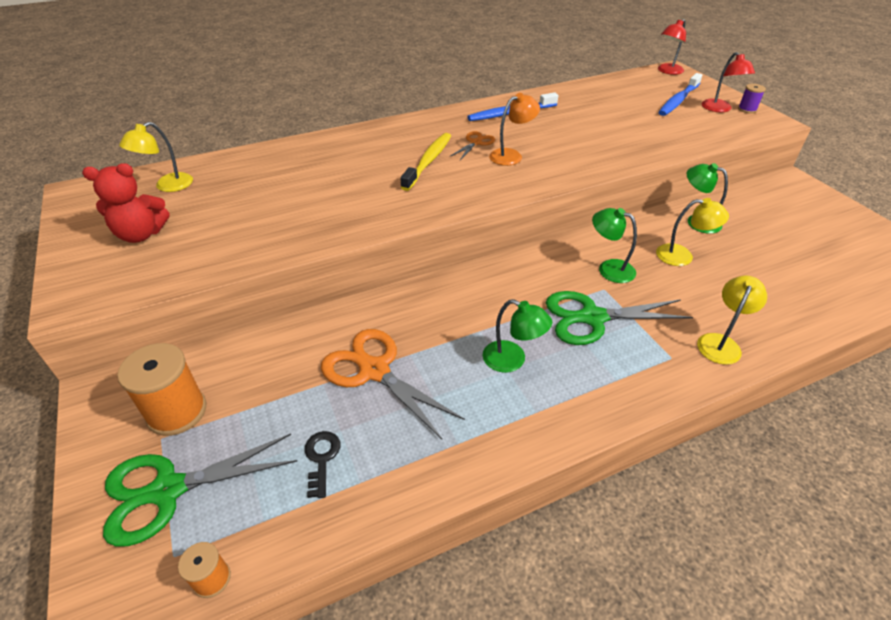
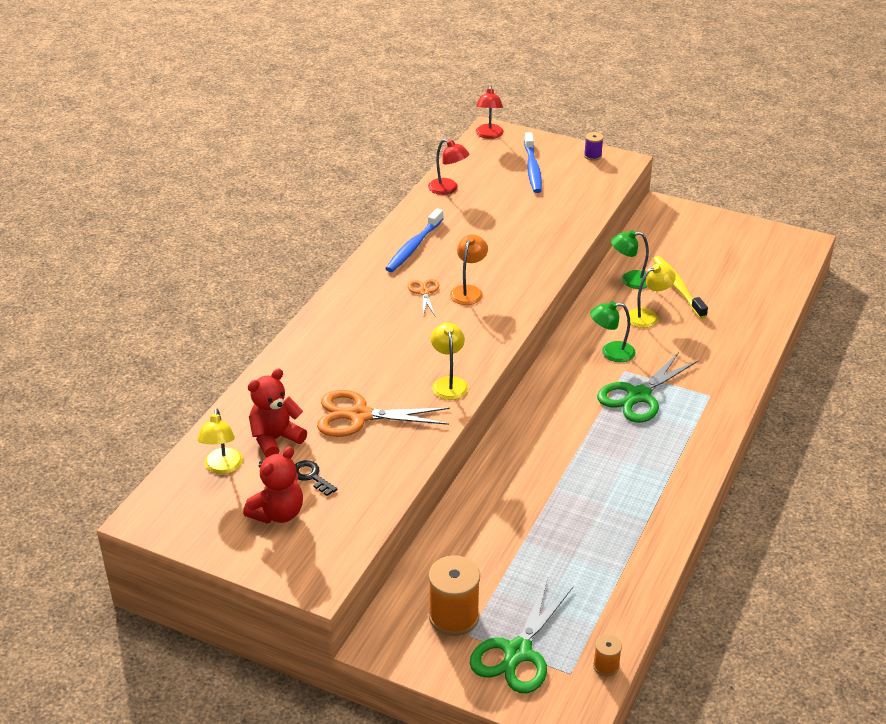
camera: 40 degrees left, 5 degrees down
black key [305,431,340,498] -> black key moved to [295,460,337,496]
orange scissors [321,329,465,439] -> orange scissors moved to [317,390,450,437]
yellow toothbrush [400,133,451,191] -> yellow toothbrush moved to [653,256,708,319]
green lamp [483,299,552,373] -> none
yellow lamp [697,276,767,365] -> yellow lamp moved to [431,323,468,400]
red lamp [701,52,755,112] -> red lamp moved to [428,139,469,195]
none -> red teddy bear [248,369,307,458]

